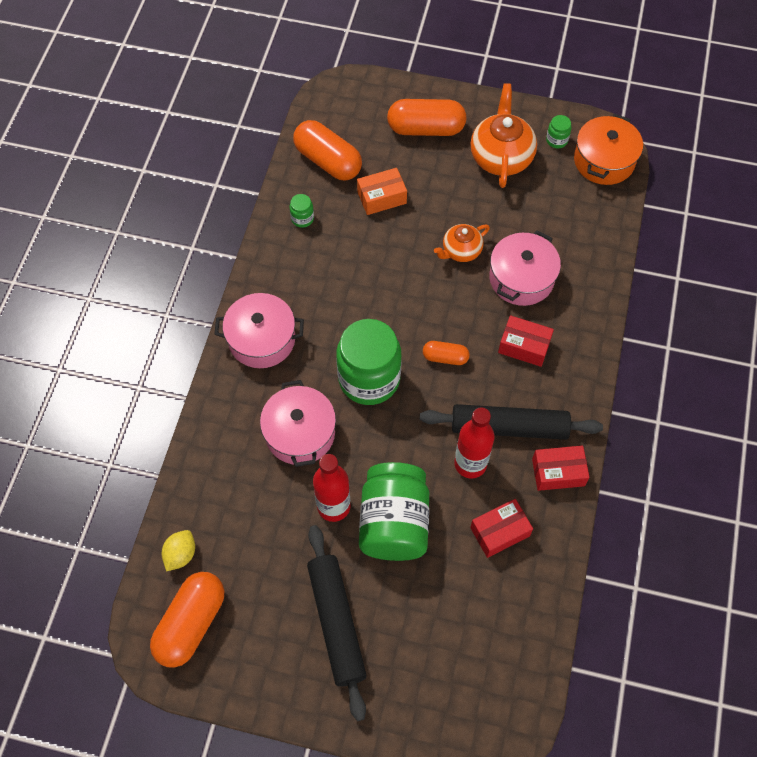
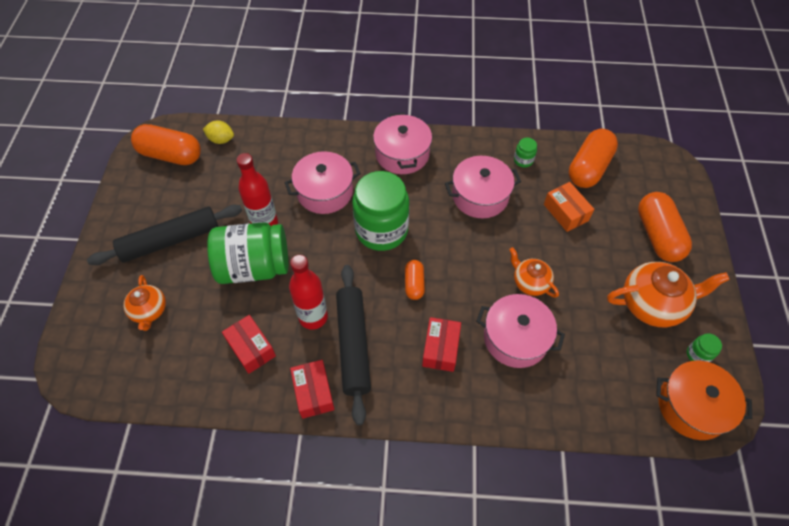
camera: 80 degrees right, 5 degrees down
none -> orange teapot [123,275,166,331]
none -> pink pot [445,156,521,218]

